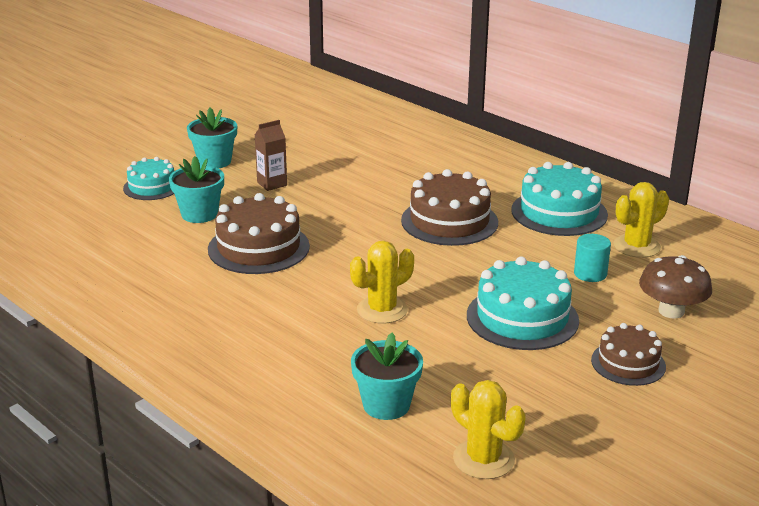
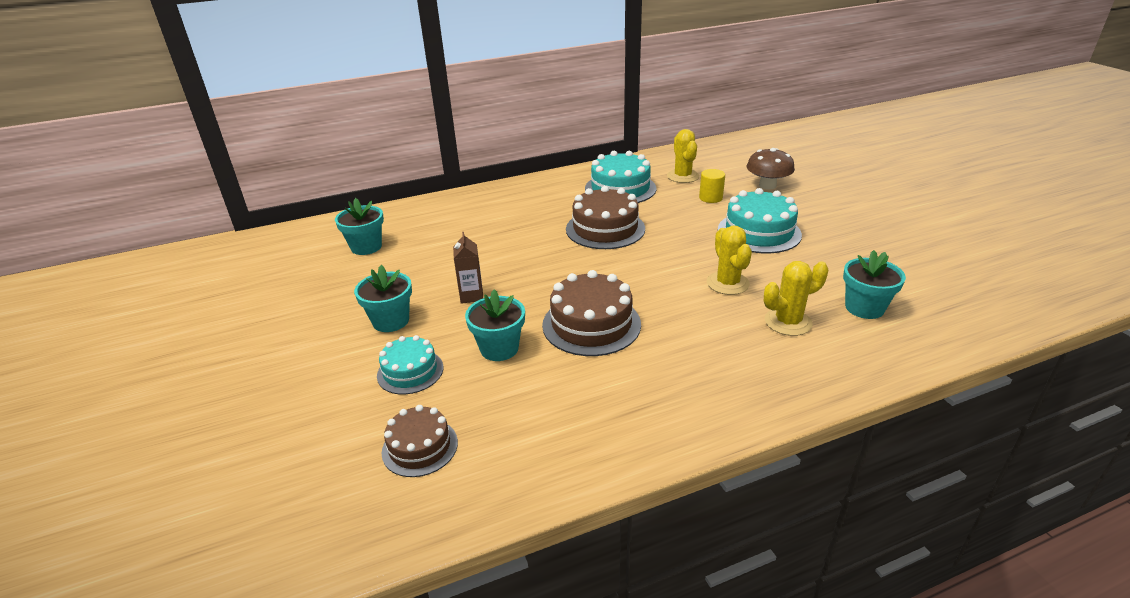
camera: 65 degrees left, 5 degrees up
yellow cactus [451,380,526,479] -> yellow cactus moved to [764,261,828,336]
turquoise cylinder [574,234,611,282] -> yellow cylinder [699,169,725,203]
brown cake [591,323,666,386] -> brown cake moved to [382,405,458,477]
none -> turquoise flower pot [335,198,384,255]

